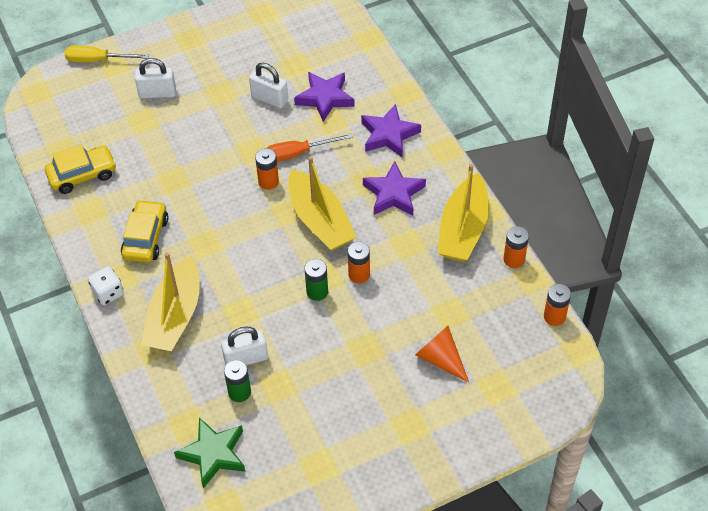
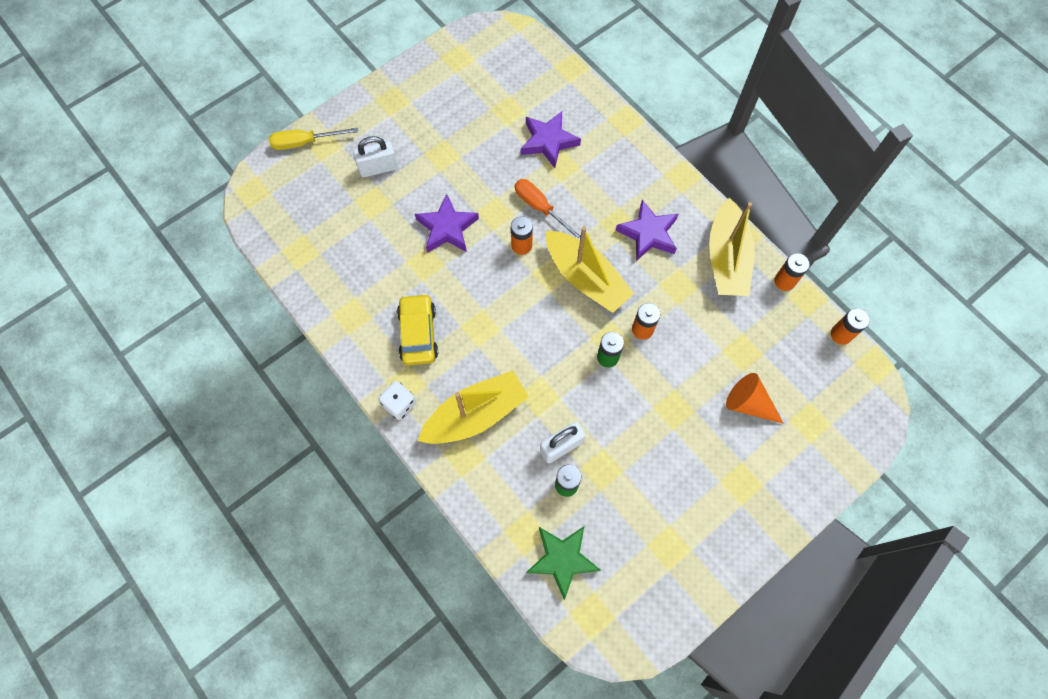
camera: 15 degrees left, 15 degrees up
yellow car [45,145,116,194] -> none
yellow boat [141,252,200,351] -> yellow boat turned 120 degrees counterclockwise [418,370,529,444]
white padlock [249,63,288,108] -> none
orange screwdriver [267,134,353,162] -> orange screwdriver turned 75 degrees clockwise [515,179,581,239]
purple star [361,104,421,158] -> purple star moved to [415,194,479,253]

